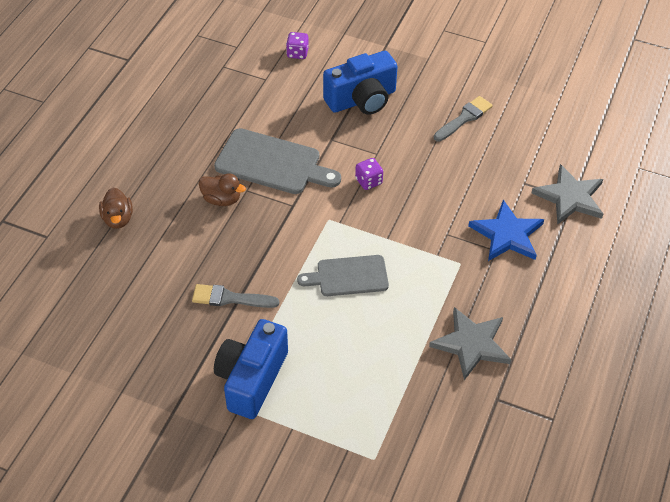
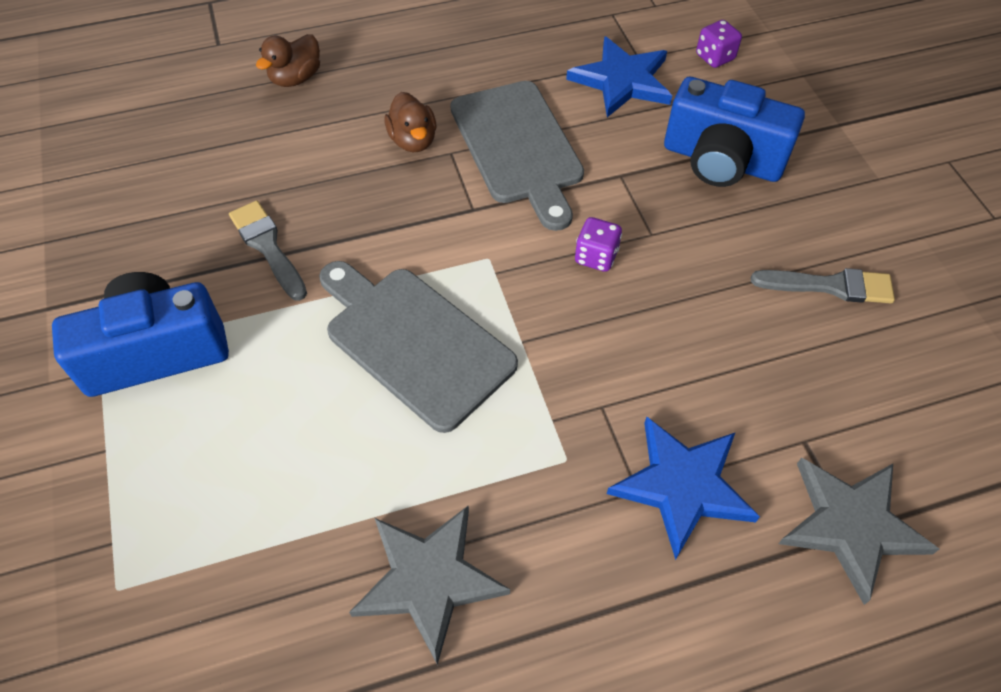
camera: 50 degrees right, 5 degrees up
grey cutting board [297,255,389,296] -> grey cutting board [319,261,518,433], size x1.51
none -> blue star [566,36,672,117]

